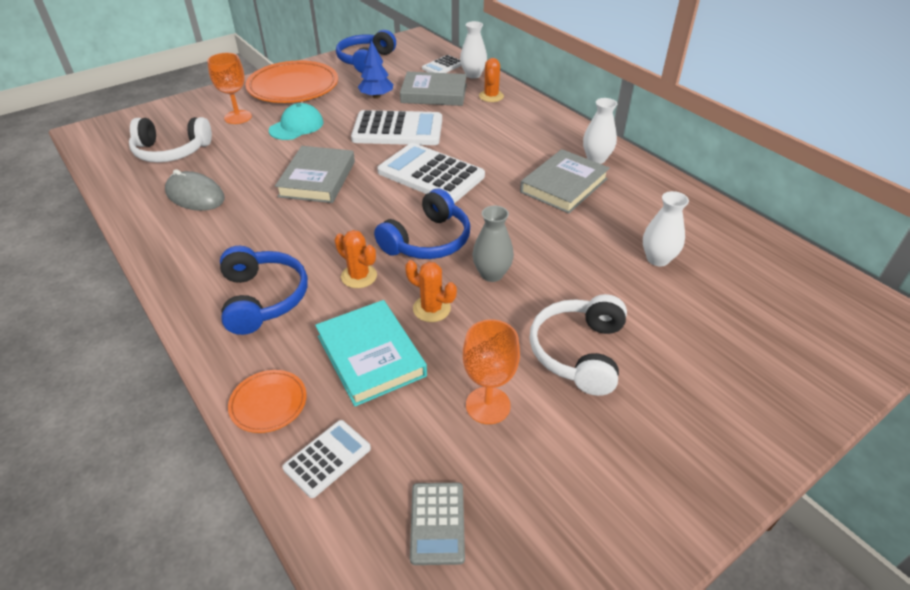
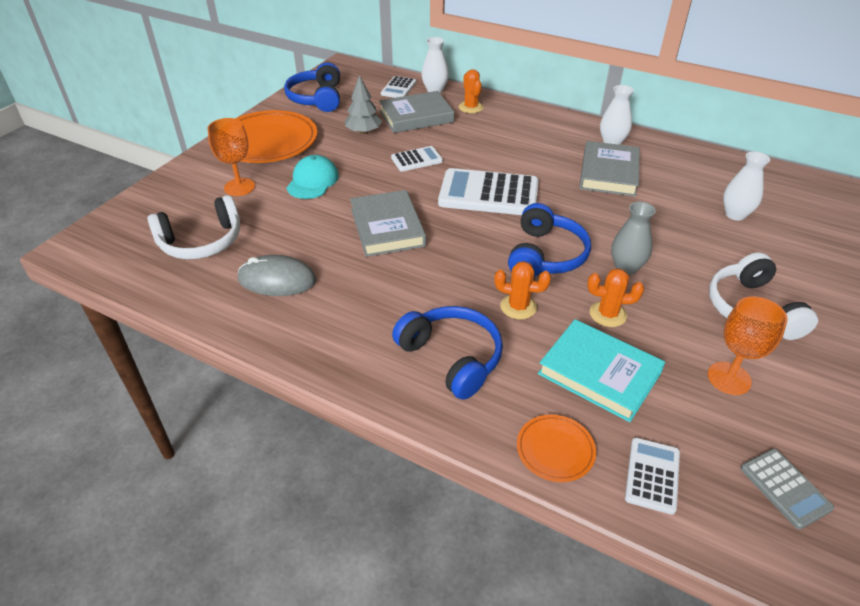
camera: 25 degrees left, 0 degrees up
white calculator [351,110,442,145] -> white calculator [391,146,443,172], size x0.52
blue tree [358,40,393,99] -> grey tree [345,75,382,134]

